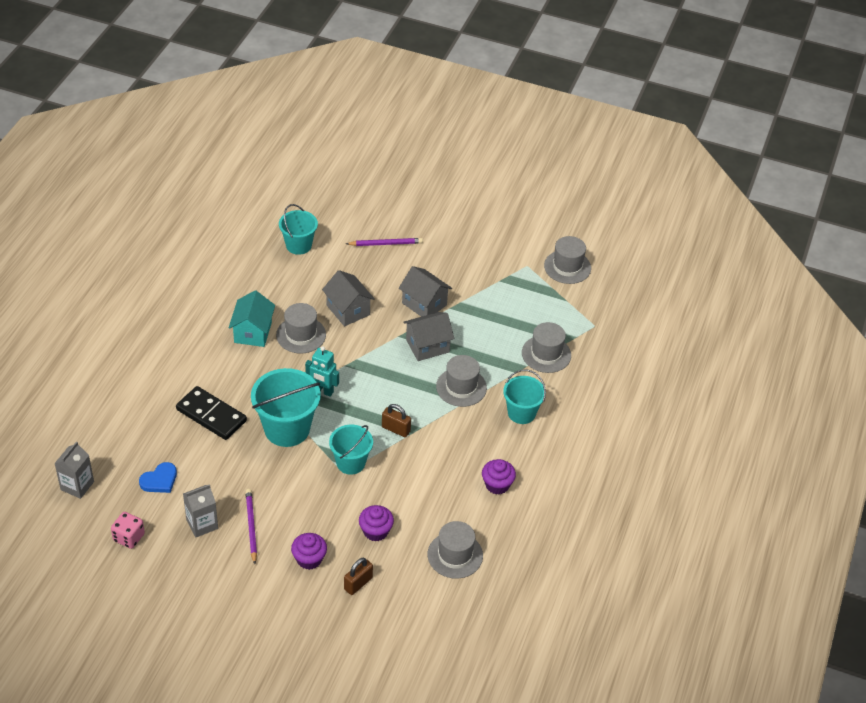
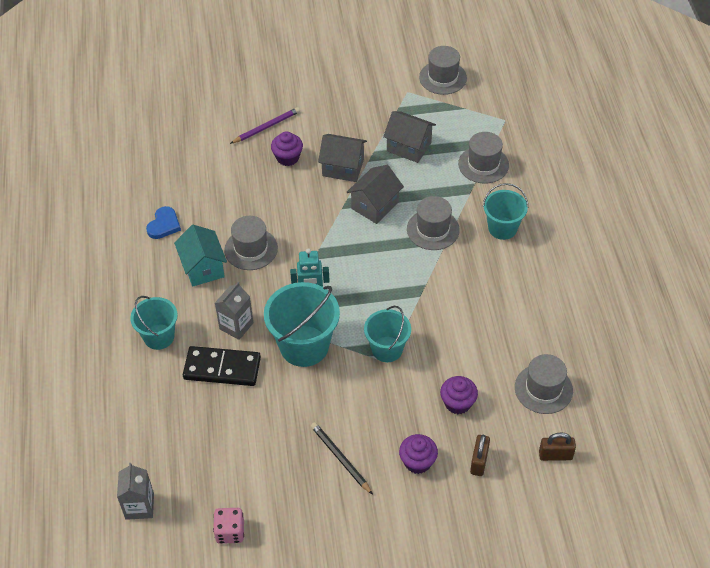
camera: 25 degrees left, 5 degrees up
blue heart [139,462,177,493] -> blue heart moved to [146,206,181,239]
grey carton [183,484,218,537] -> grey carton moved to [215,282,254,340]
purple pencil [245,489,257,564] -> black pencil [311,422,373,495]
turquoise bucket [279,204,318,255] -> turquoise bucket moved to [130,296,178,350]
grey house [322,270,375,327] -> grey house moved to [383,111,436,163]
brown padlock [382,404,411,437] -> brown padlock moved to [539,433,576,461]
purple cupcake [482,459,516,494] -> purple cupcake moved to [271,131,303,166]

